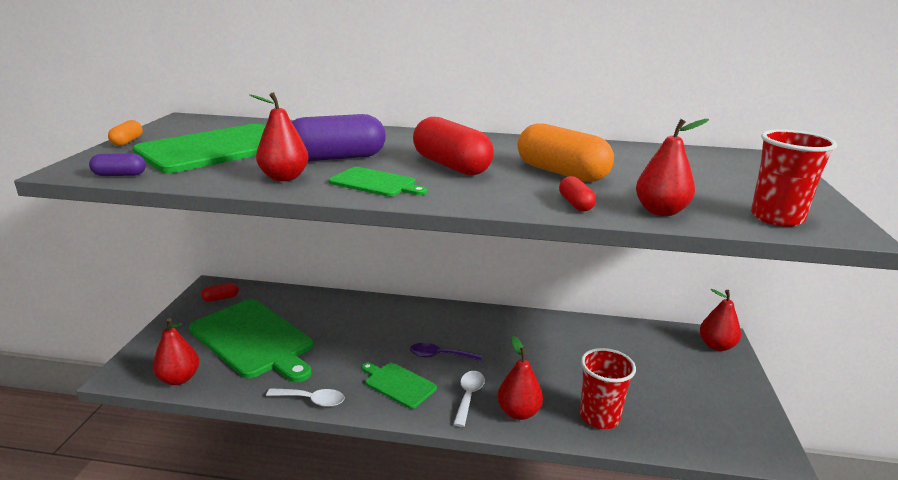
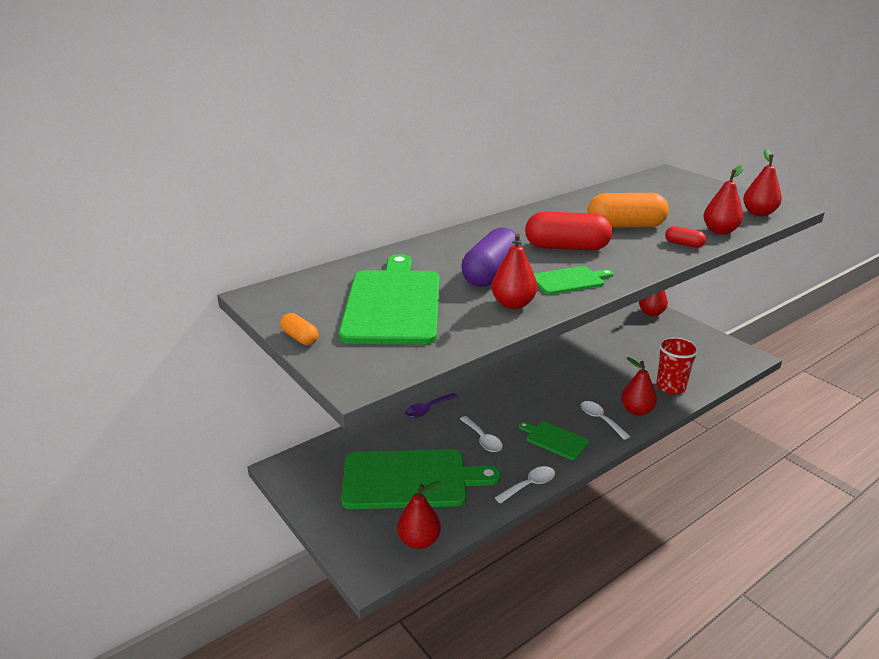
camera: 45 degrees left, 5 degrees up
purple capsule [89,153,146,176] -> none
red capsule [201,283,239,302] -> none
green cutting board [361,363,437,409] -> green cutting board turned 45 degrees clockwise [519,422,589,460]
purple spoon [410,343,482,361] -> purple spoon moved to [405,393,458,418]
red cup [751,129,837,227] -> red pear [743,149,782,216]
none -> white spoon [460,416,503,452]

